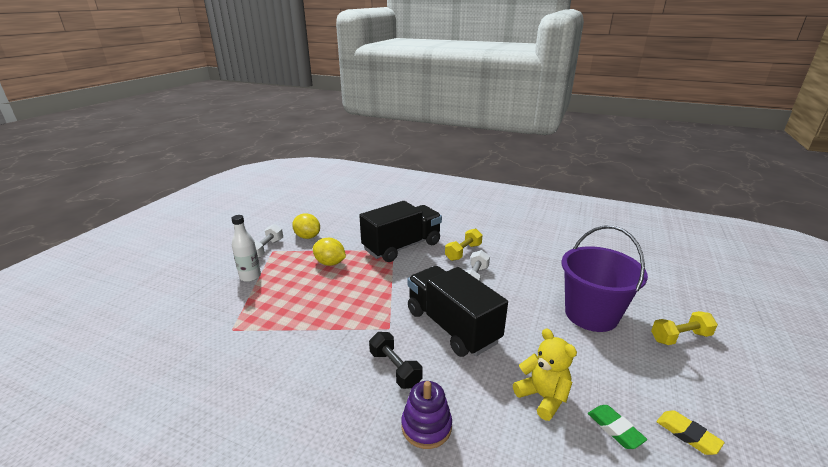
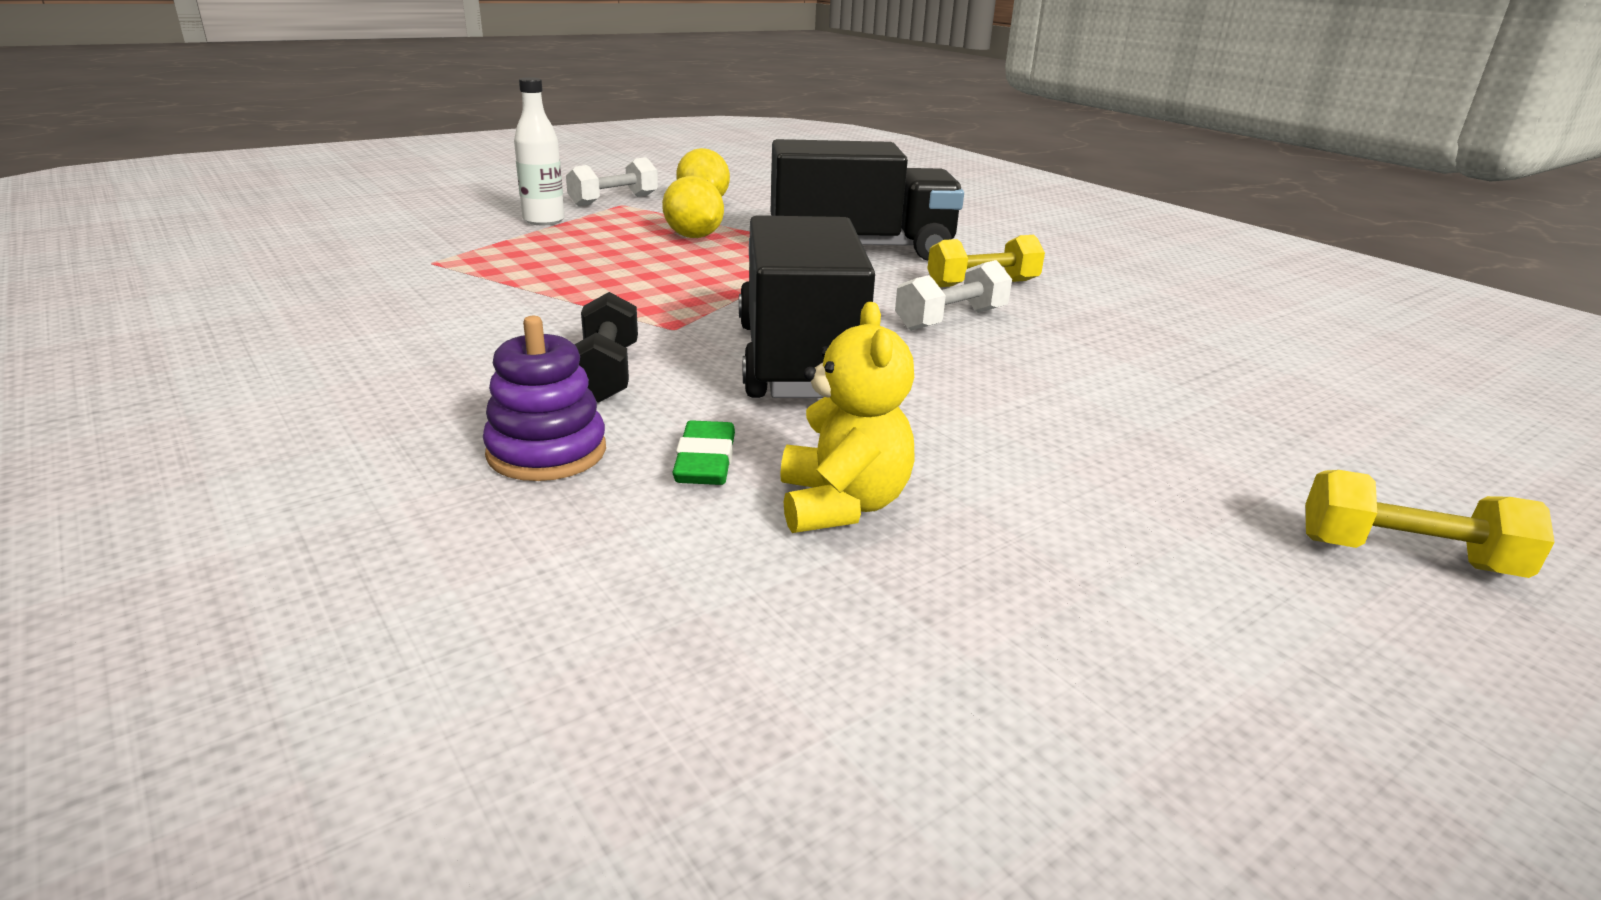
camera: 30 degrees right, 0 degrees up
purple bucket [561,226,648,332] -> none
green eraser [588,405,647,449] -> green eraser moved to [672,420,735,485]
yellow eraser [656,410,725,455] -> none

